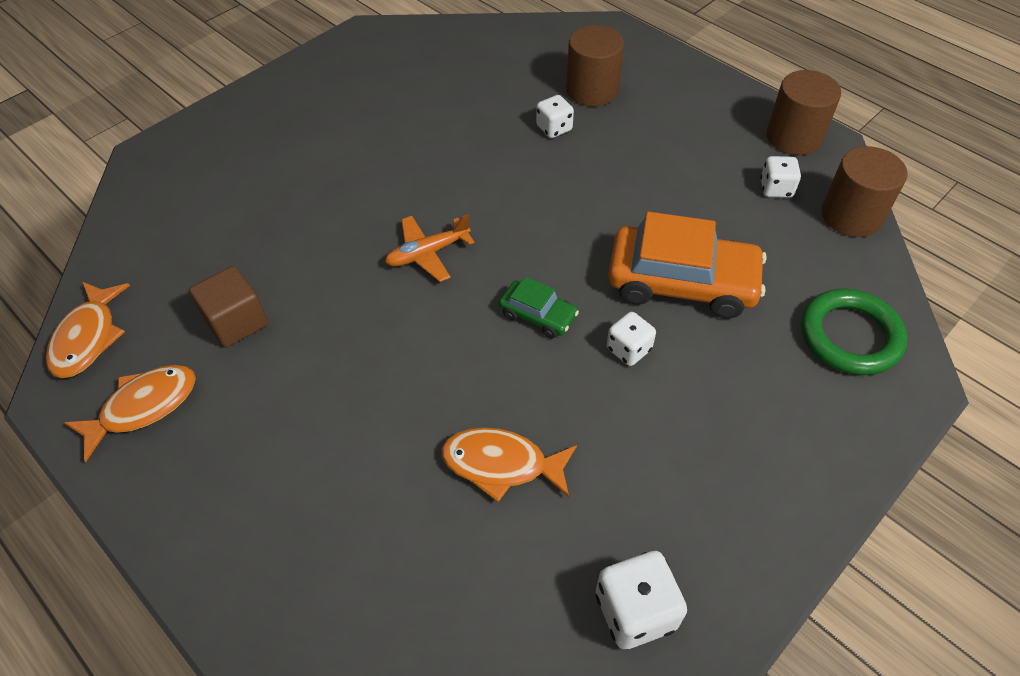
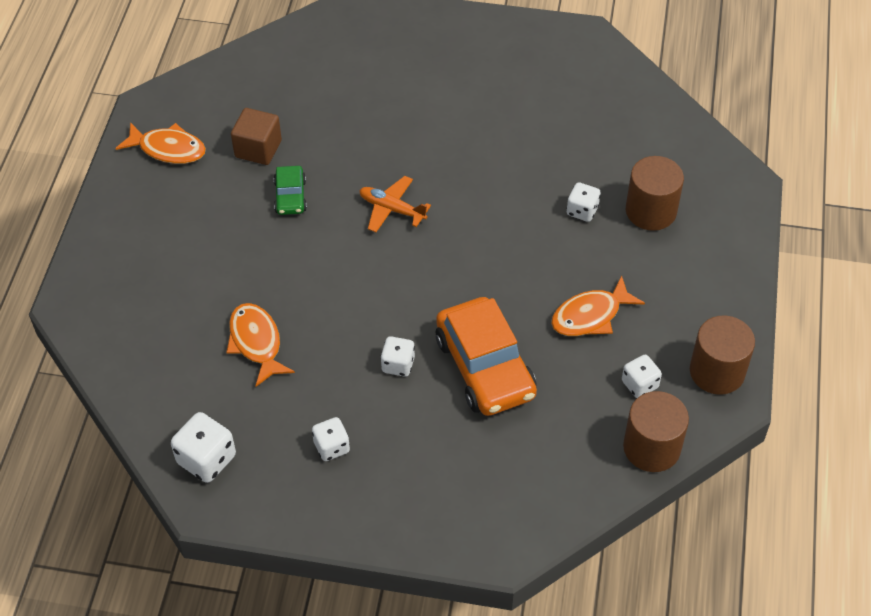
camera: 55 degrees right, 0 degrees up
orange fish [46,282,130,378] -> orange fish moved to [551,276,645,336]
green car [499,276,579,339] -> green car moved to [274,166,307,215]
green ring [801,289,908,375] -> none
none -> white dice [312,417,350,461]

